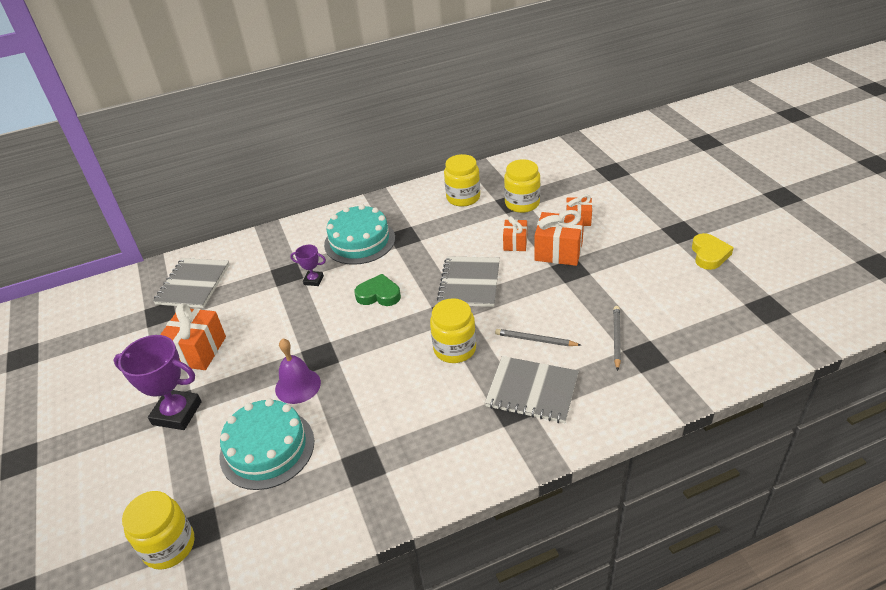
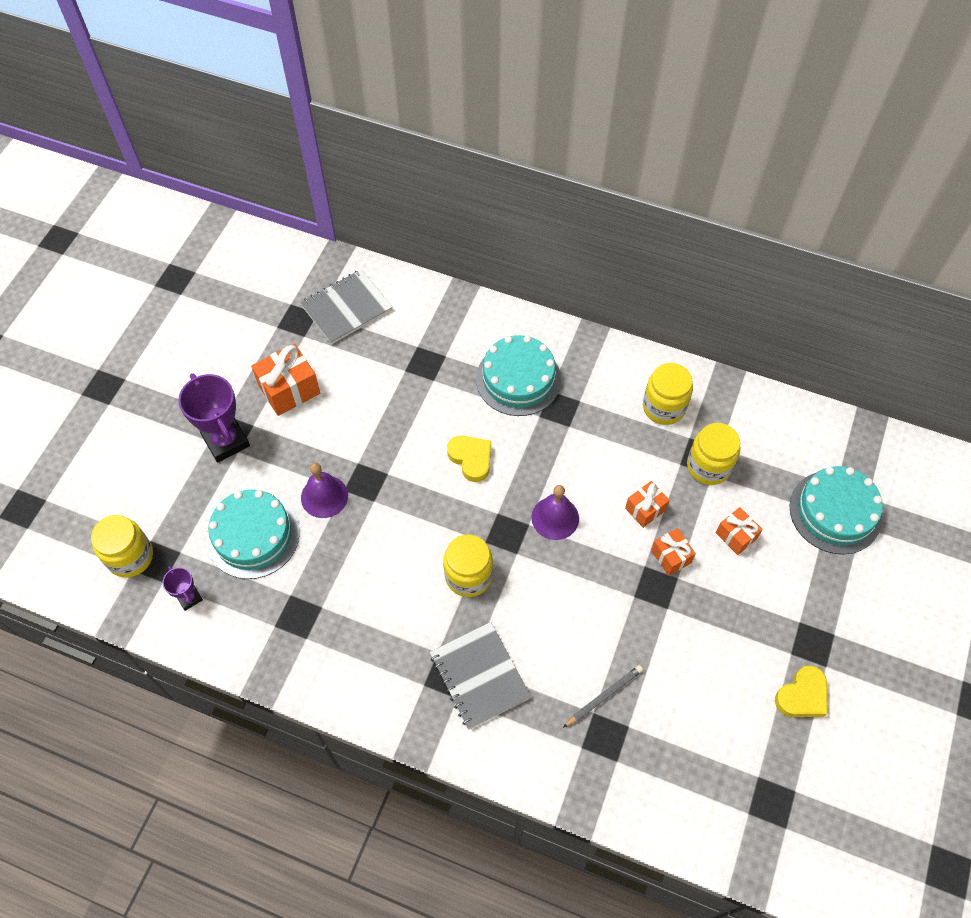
camera: 40 degrees right, 20 degrees up
purple trophy [290,245,326,286] -> purple trophy moved to [163,566,203,611]
green heart [354,274,401,306] -> yellow heart [447,436,491,482]
grey notebook [437,256,500,307] -> purple bell [531,485,579,540]
grey pencil [495,329,581,346] -> none
orange gift [534,210,584,266] -> orange gift [651,528,696,576], size x0.61
none -> turquoise cake [789,466,883,554]

